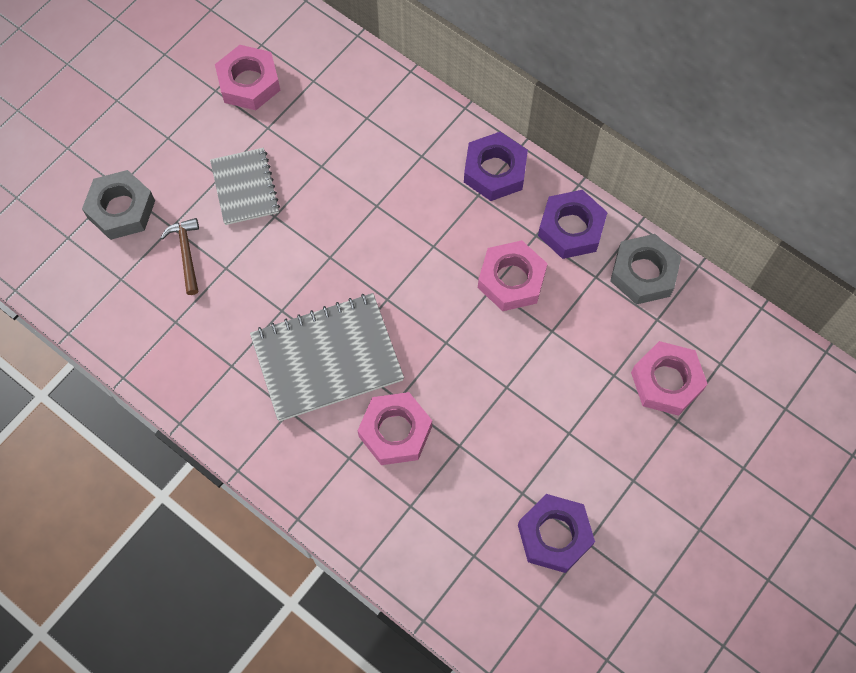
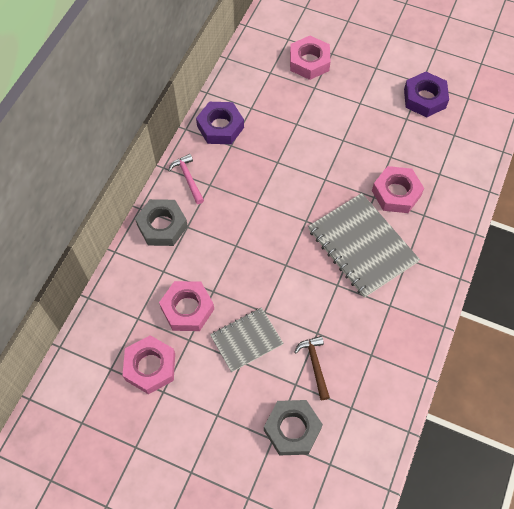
camera: 105 degrees left, 5 degrees down
brown hammer [161,218,199,295] -> brown hammer turned 105 degrees clockwise [295,336,330,400]
purple nut [464,132,528,201] -> pink hammer [168,154,204,204]
pink nut [478,240,548,311] -> pink nut moved to [159,281,214,331]
grey nut [610,234,681,305] -> grey nut moved to [135,199,188,246]

